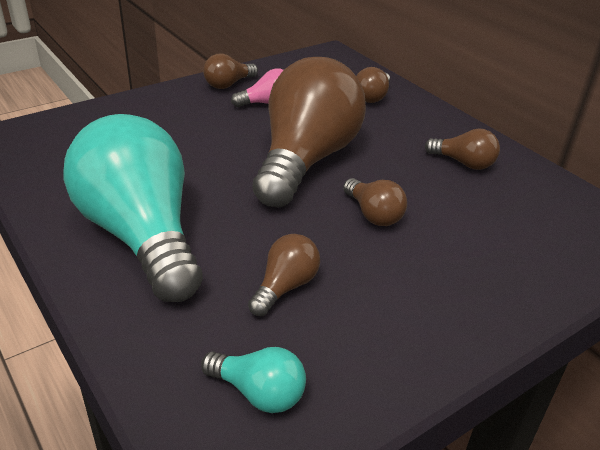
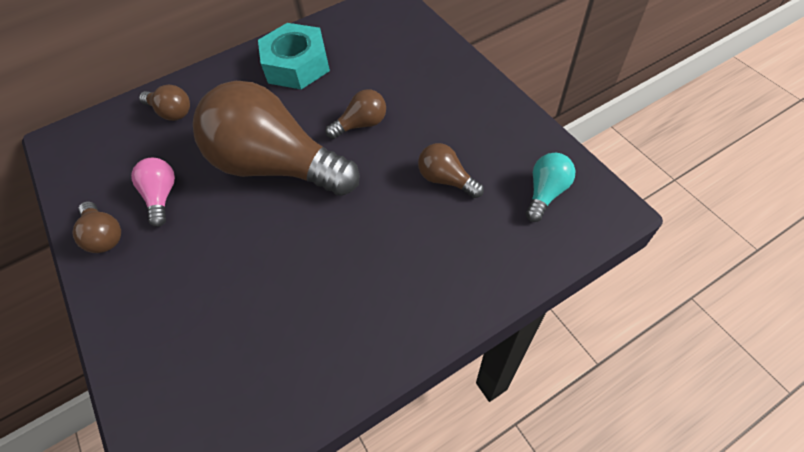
camera: 80 degrees left, 20 degrees up
turquoise light bulb [64,114,203,302] -> none
brown light bulb [425,128,500,170] -> turquoise nut [258,23,330,89]

